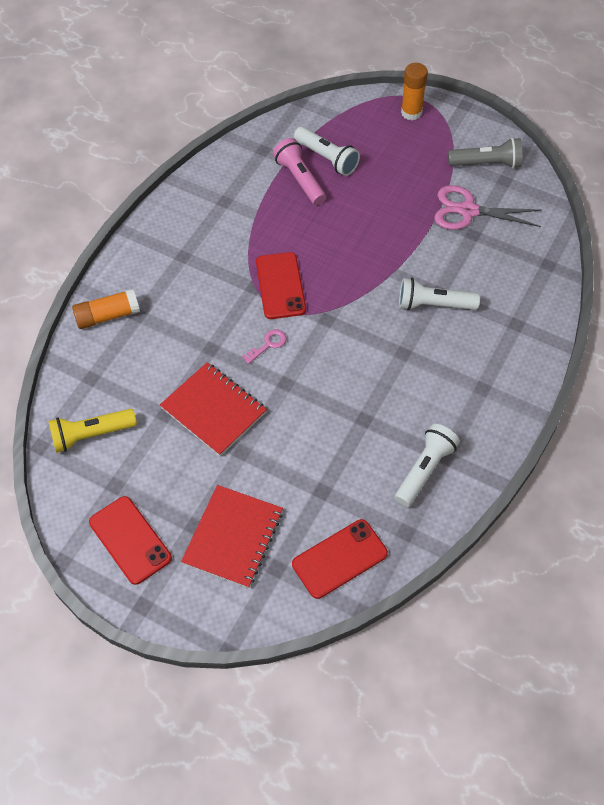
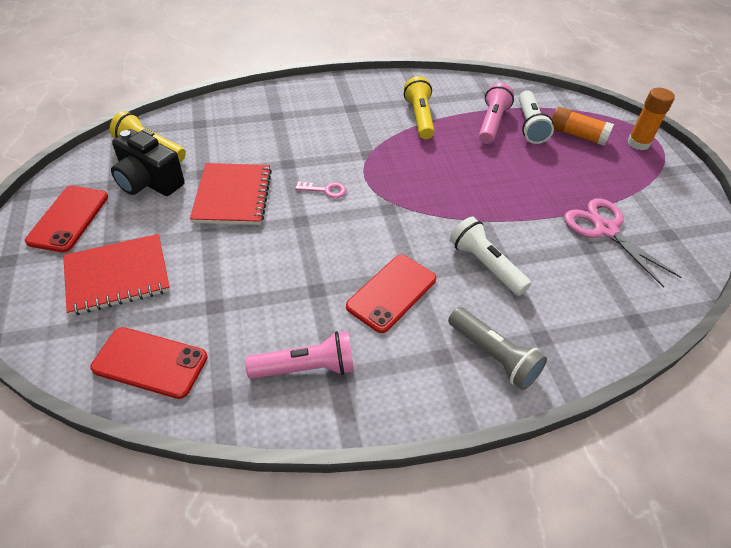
camera: 45 degrees right, 10 degrees down
orange glue stick [72,289,140,329] -> orange glue stick moved to [552,107,614,146]
red phone [256,252,306,319] -> red phone moved to [346,255,436,333]
white flashlight [395,424,460,507] -> pink flashlight [245,331,354,379]
grey flashlight [448,138,522,168] -> grey flashlight moved to [448,307,547,390]
none -> black camera [111,129,185,196]
none -> yellow flashlight [404,76,435,139]

